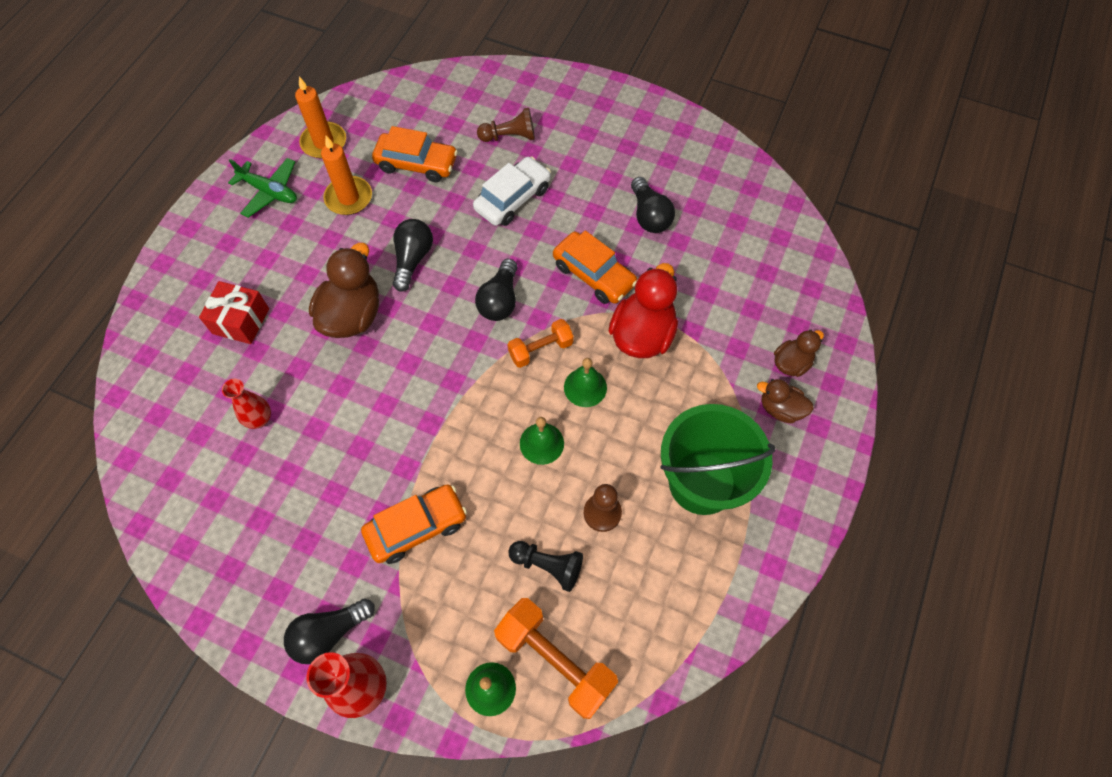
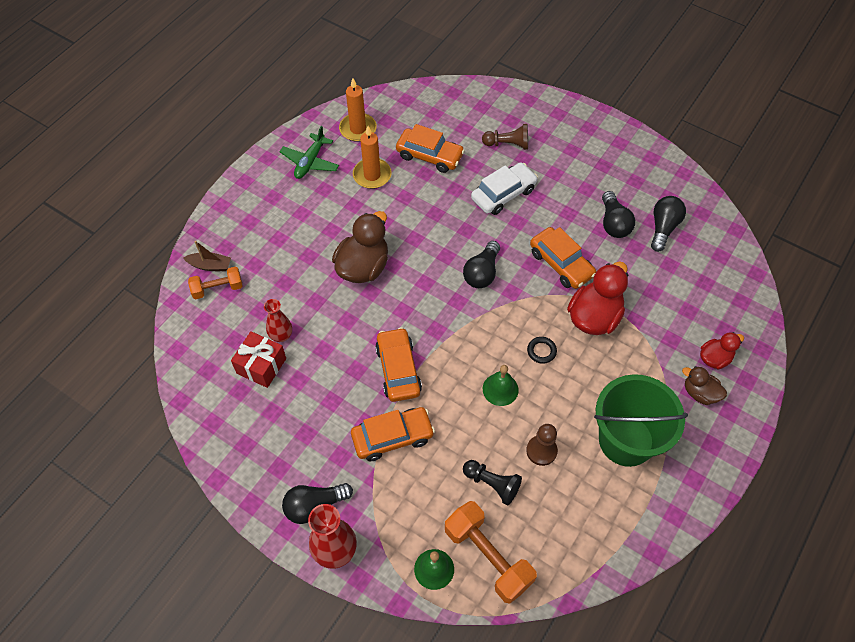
camera: 10 degrees right, 5 degrees down
red gift [199,281,269,344] -> red gift moved to [231,331,286,388]
green plane [228,158,297,218] -> green plane turned 75 degrees clockwise [279,126,339,179]
black light bulb [393,219,433,292] -> black light bulb moved to [651,196,686,252]
orange dumbbell [507,319,574,368] -> orange dumbbell moved to [188,267,243,299]
green bell [564,358,607,407] -> black ring [527,337,557,364]
brown duck [774,330,824,377] -> red duck [700,332,744,369]
none -> brown boat [183,241,231,271]
none -> orange car [375,327,422,402]

